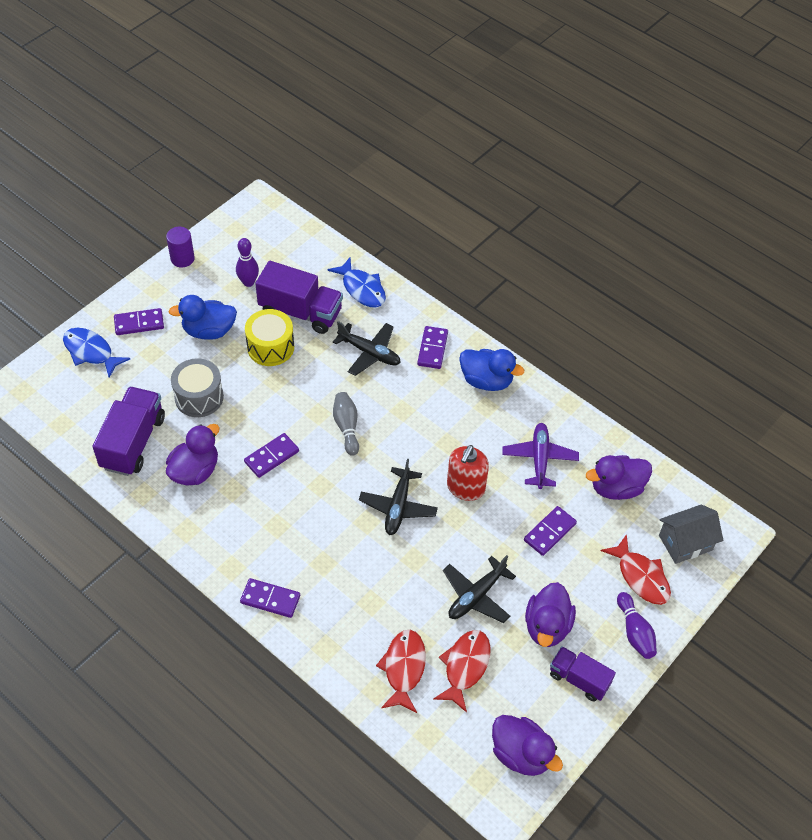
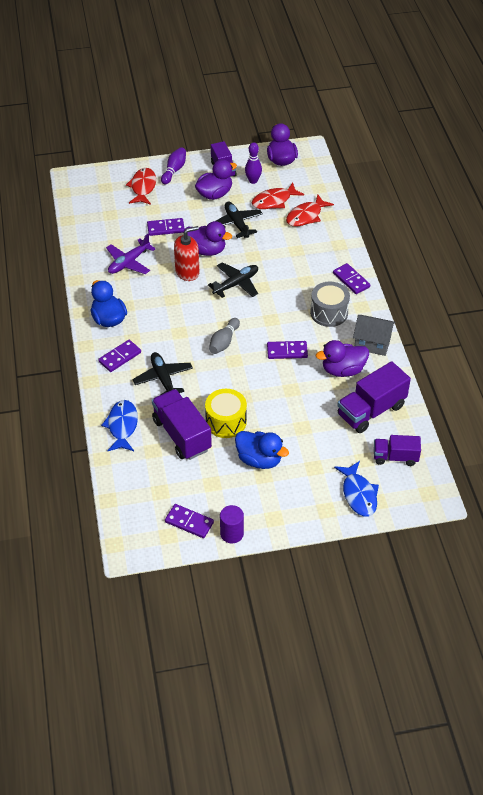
camera: 140 degrees left, 5 degrees down
purple domino [114,308,164,335] -> purple domino moved to [165,504,214,538]
grey drum [171,358,224,417] -> grey drum moved to [310,282,350,327]
purple bowling pin [236,238,259,287] -> purple bowling pin moved to [245,142,262,184]
black plane [443,555,516,623] -> black plane turned 105 degrees counterclockwise [216,201,263,238]
purple duck [586,455,652,500] -> purple duck moved to [184,221,232,256]
grey house [659,504,723,564] -> grey house moved to [353,315,395,356]
none -> purple truck [374,435,421,466]

